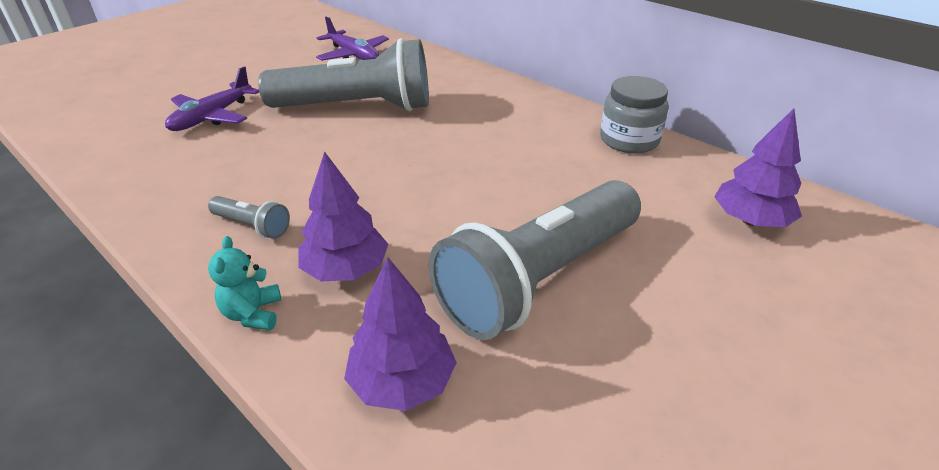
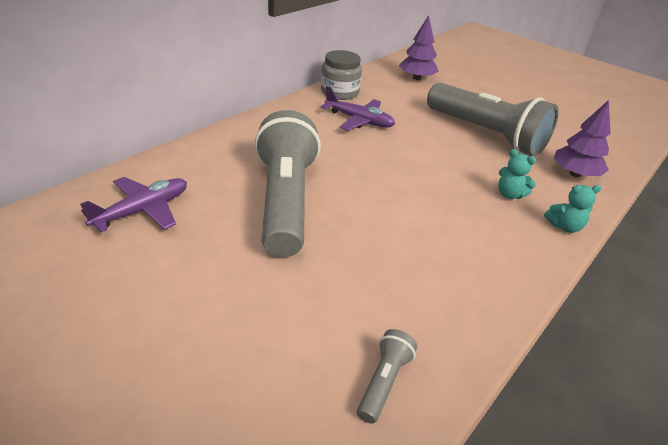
camera: 95 degrees left, 0 degrees up
purple plane [165,66,259,131] -> purple plane moved to [321,86,395,131]
grey flashlight [208,196,290,239] -> grey flashlight moved to [357,329,417,424]
purple tree [298,151,388,281] -> turquoise teddy bear [498,149,536,199]

